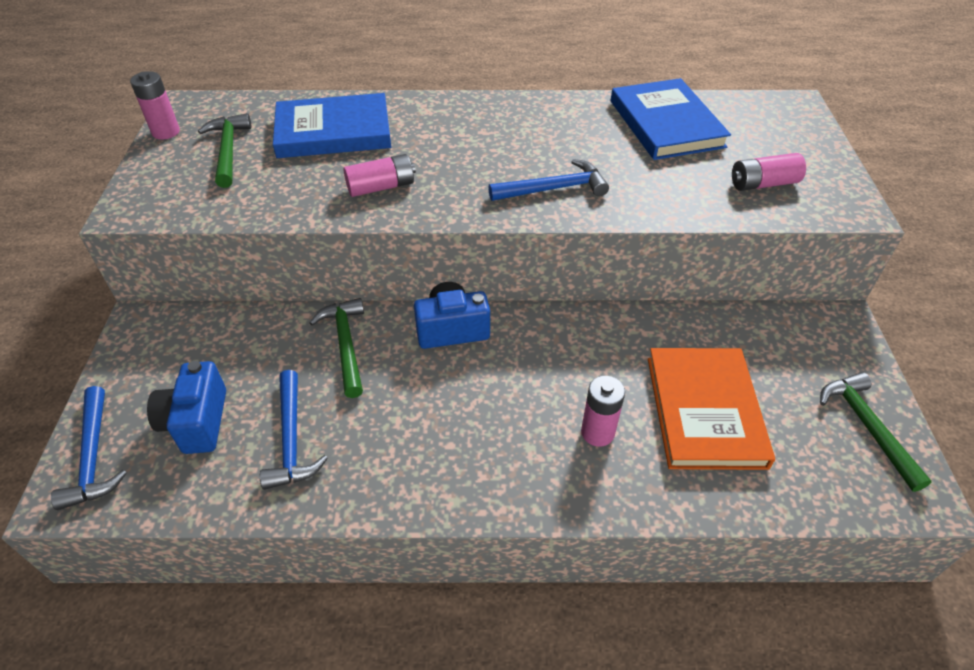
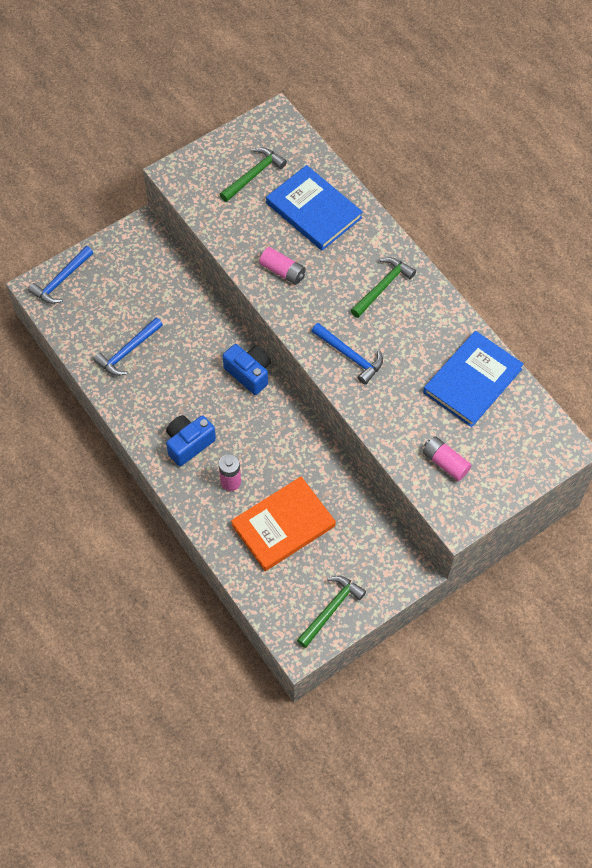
camera: 55 degrees right, 15 degrees up
pink battery [130,71,180,140] -> none
blue camera [147,361,226,454] -> blue camera moved to [166,415,216,466]
green hammer [310,298,364,398] -> green hammer moved to [351,257,416,318]

